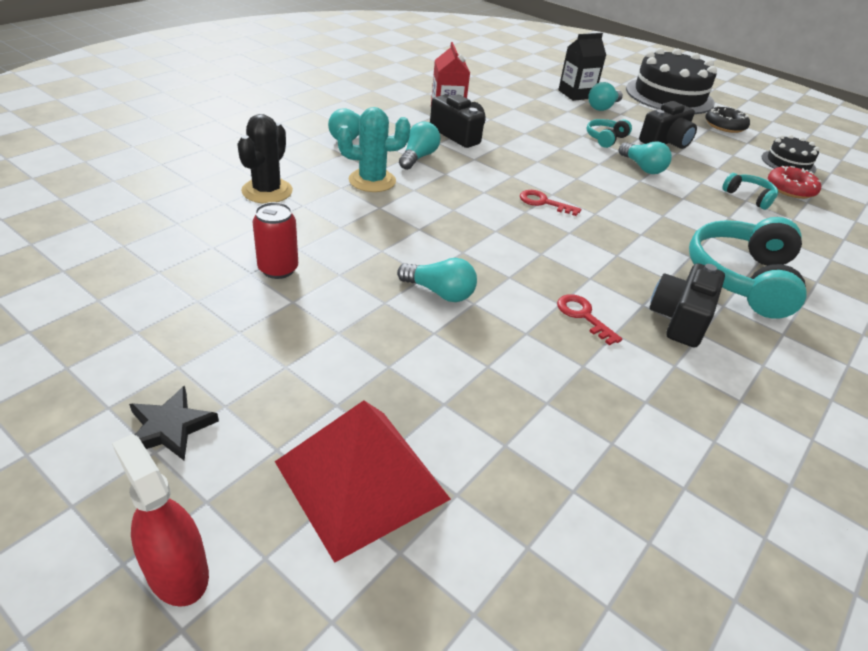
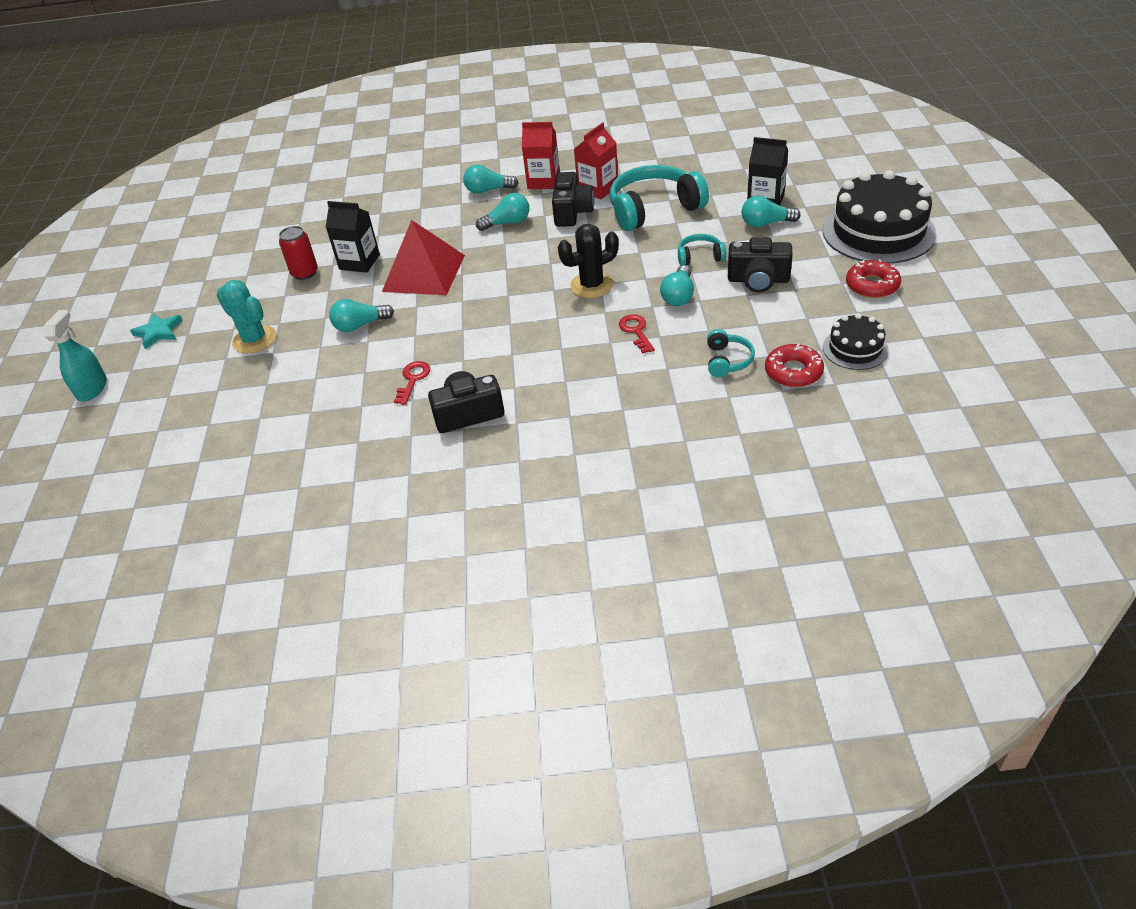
camera: 55 degrees right, 5 degrees up
red spray bottle [112,434,209,607] -> turquoise spray bottle [44,310,107,401]
black star [129,386,219,460] -> turquoise star [130,313,183,349]
black cactus [237,114,293,203] -> black cactus moved to [558,224,619,298]
red pyramid [275,400,451,563] -> red pyramid moved to [382,220,465,295]
turquoise cactus [337,107,410,192] -> turquoise cactus moved to [217,280,276,354]
turquoise light bulb [397,258,477,302] -> turquoise light bulb turned 90 degrees clockwise [329,299,394,332]
red key [520,190,581,216] -> red key moved to [619,314,655,354]
turquoise headphones [689,217,807,319] -> turquoise headphones moved to [610,165,709,231]
black donut [705,106,750,133] -> red donut [846,259,901,298]
none -> black carton [326,201,380,273]
none -> red carton [522,122,560,189]

